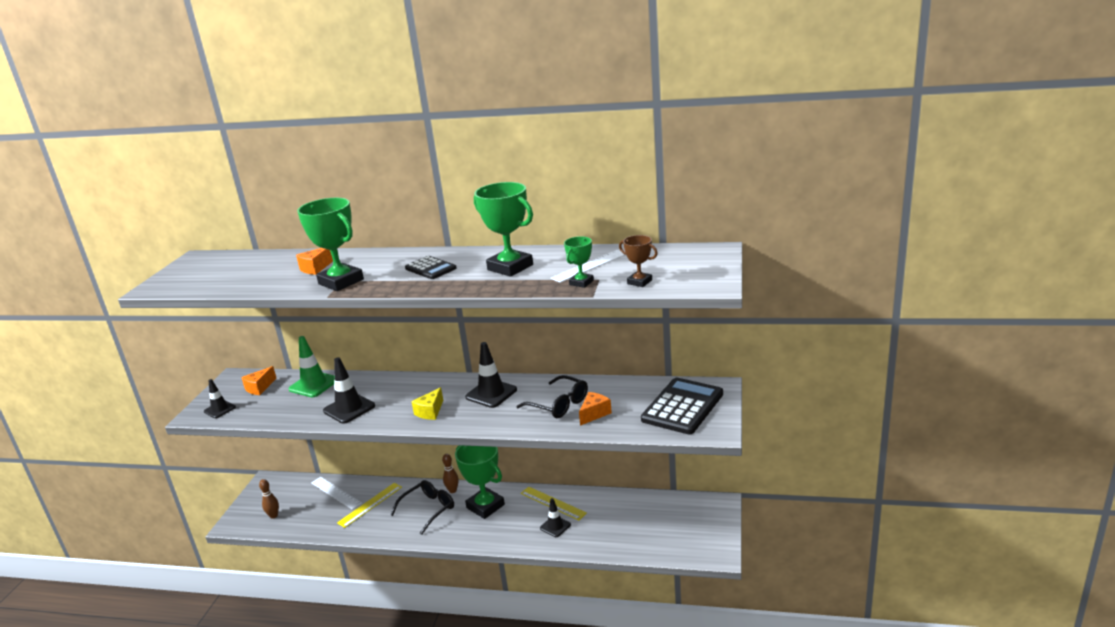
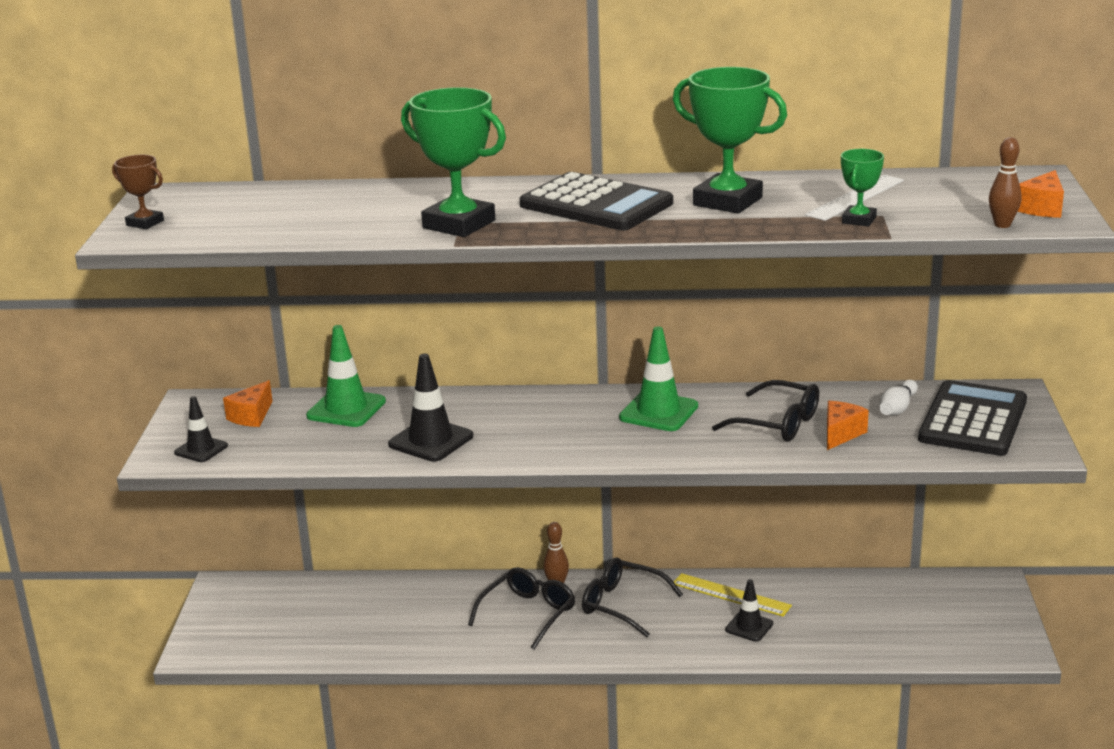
camera: 10 degrees left, 0 degrees up
brown bowling pin [259,479,279,519] -> brown bowling pin moved to [989,137,1022,228]
orange cheese [296,248,333,275] -> orange cheese moved to [1018,170,1064,218]
white ruler [311,477,362,510] -> none
yellow ruler [337,483,402,528] -> none
black calculator [405,256,457,279] -> black calculator [520,172,673,230], size x1.78
yellow cheese [412,387,443,420] -> none
green trophy [455,445,505,519] -> black glasses [582,557,683,637]
black traffic cone [465,342,517,408] -> green traffic cone [619,326,698,431]
brown trophy [619,235,658,287] -> brown trophy moved to [112,155,164,229]
none -> white bowling pin [880,380,918,415]

